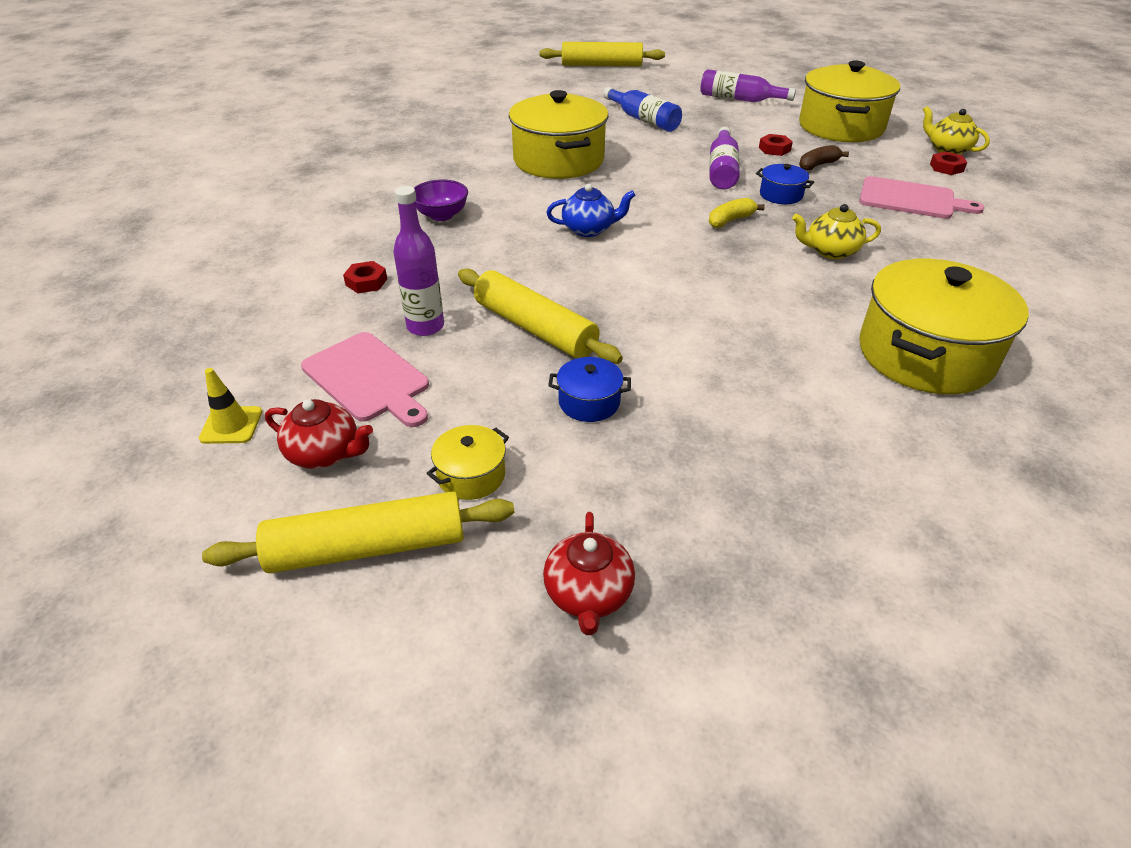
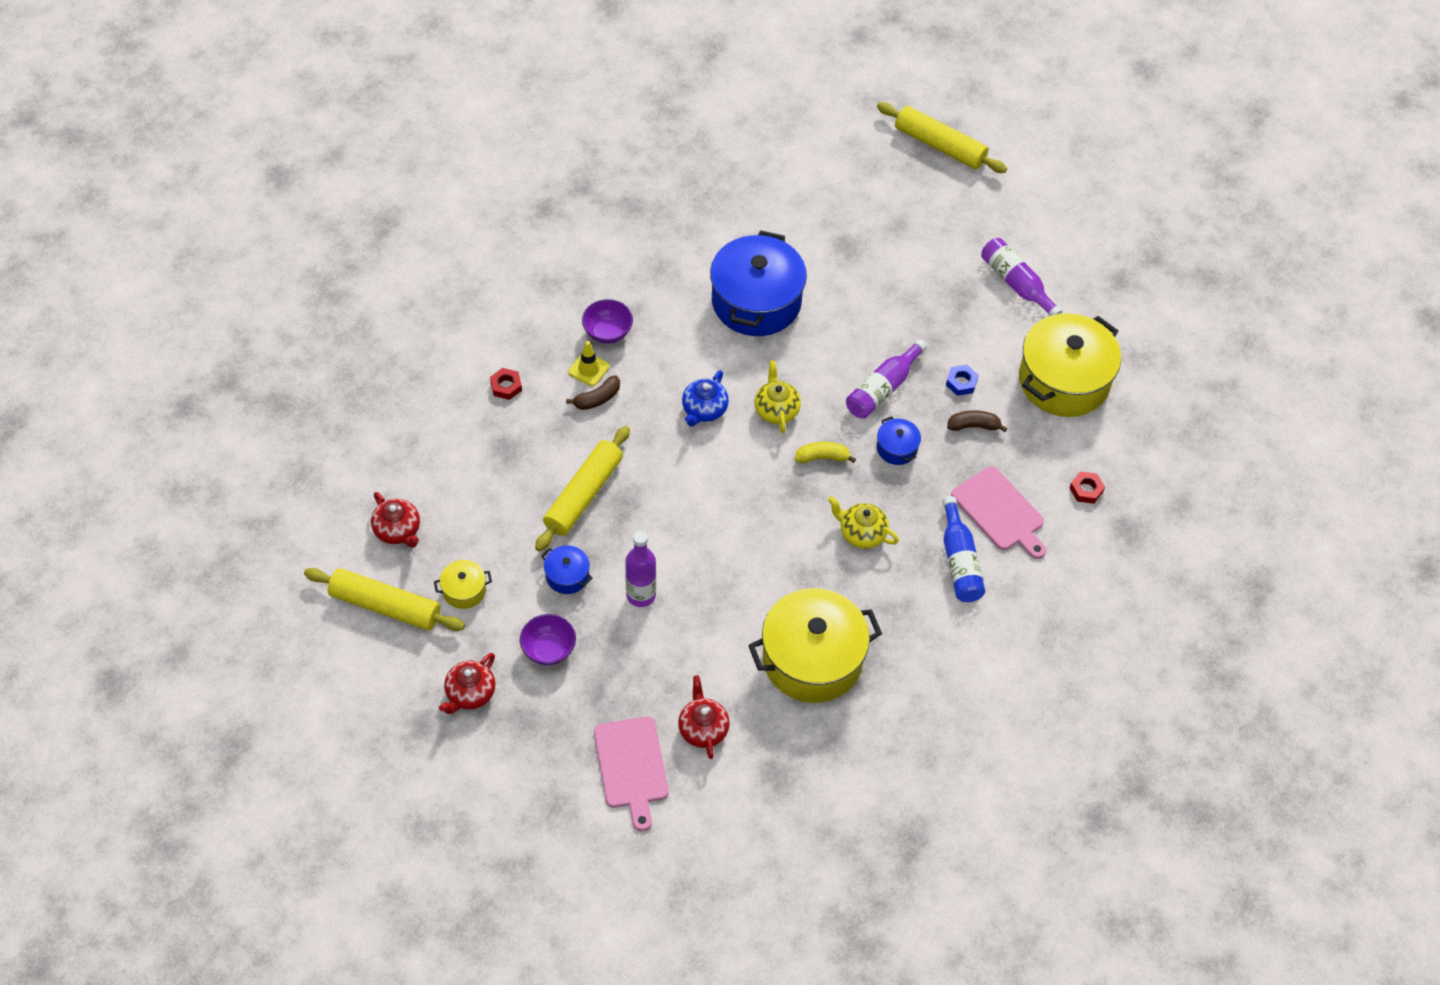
camera: 30 degrees right, 15 degrees up
yellow traffic cone [199,368,262,444] -> yellow traffic cone moved to [568,341,610,386]
pink cutting board [301,332,429,427] -> pink cutting board moved to [594,716,668,831]
purple bottle [393,186,444,336] -> purple bottle moved to [625,531,656,607]
yellow rolling pin [458,268,623,364] -> yellow rolling pin turned 45 degrees clockwise [535,426,630,552]
yellow pot [509,90,609,179] -> blue pot [710,230,807,336]
blue teapot [546,184,635,237] -> blue teapot turned 90 degrees clockwise [682,370,729,427]
blue bottle [603,87,682,132] -> blue bottle moved to [943,496,985,602]
red nut [759,134,793,156] -> blue nut [946,365,978,396]
yellow teapot [923,106,990,155] -> yellow teapot moved to [754,360,801,433]
none -> purple bowl [520,614,576,665]
none -> brown banana [566,375,620,410]
none -> red teapot [678,675,730,759]

